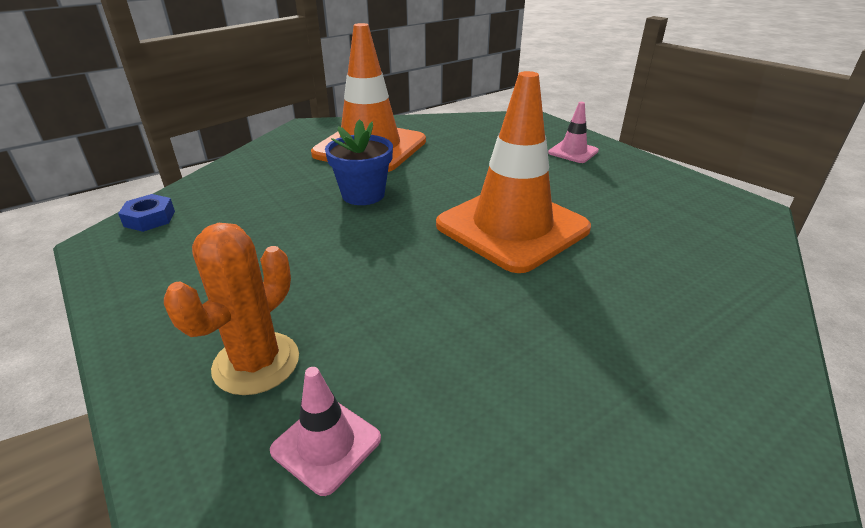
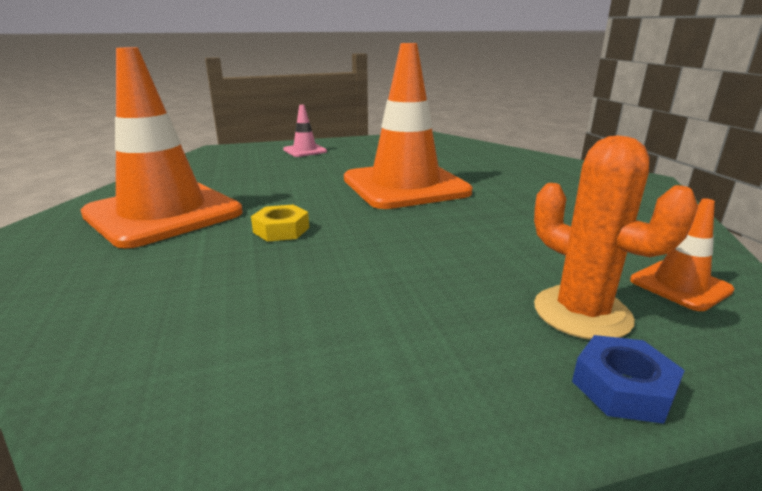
camera: 70 degrees left, 10 degrees down
blue nut [118,194,175,232] -> blue nut moved to [572,335,685,424]
pink traffic cone [270,367,381,496] -> orange traffic cone [630,198,734,311]
blue flower pot [325,119,393,205] -> yellow nut [251,205,309,242]

